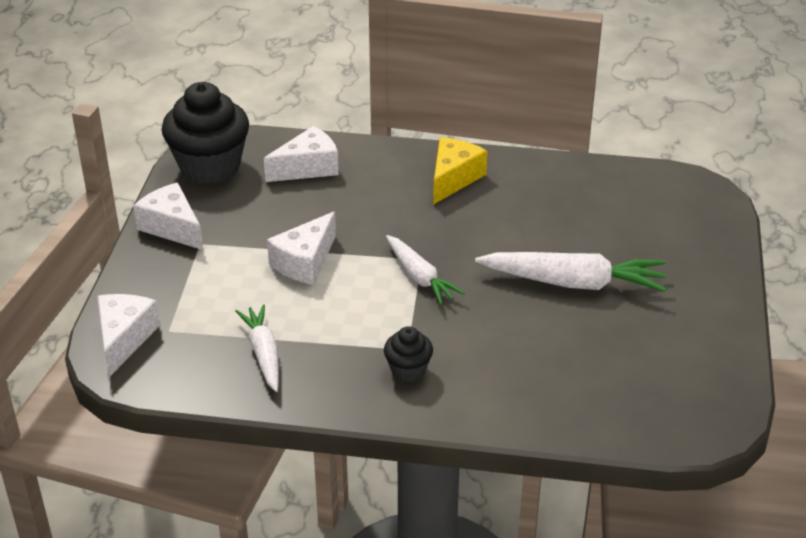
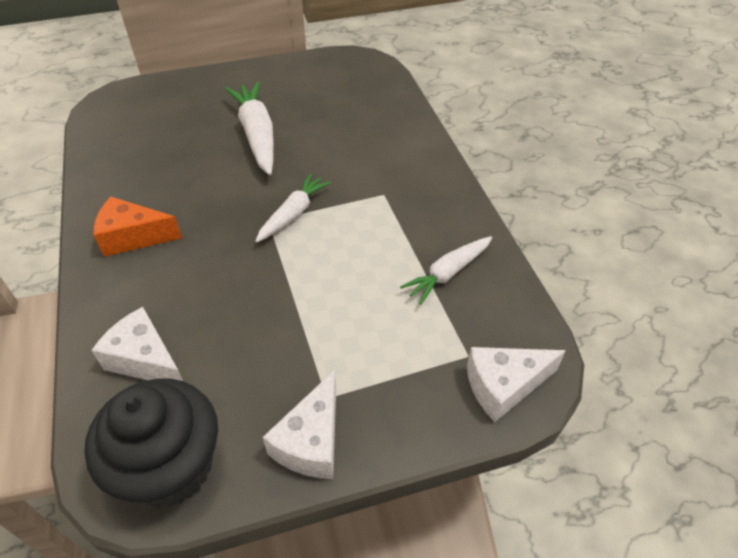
camera: 115 degrees left, 10 degrees up
white cheese [267,211,336,285] -> none
black cupcake [384,326,433,382] -> none
yellow cheese [433,137,487,205] -> orange cheese [93,197,182,257]

